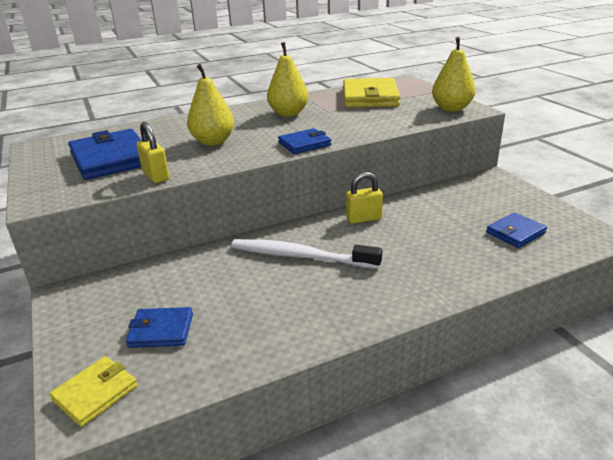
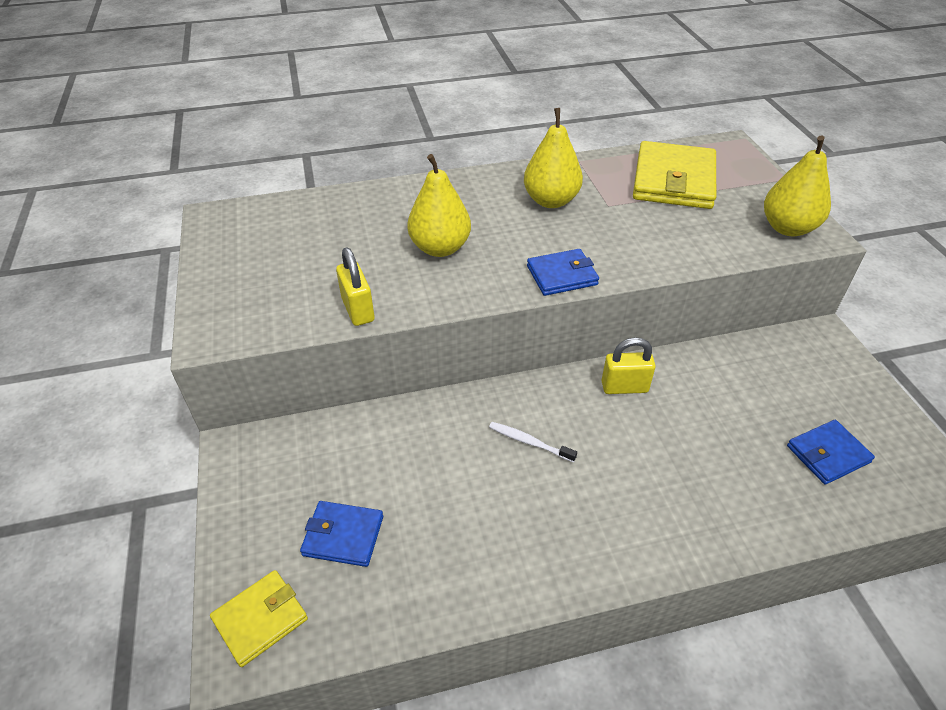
camera: 10 degrees right, 15 degrees up
blue wallet [68,129,141,180] -> none
white toothbrush [231,239,382,269] -> white toothbrush [489,422,577,462], size x0.47

